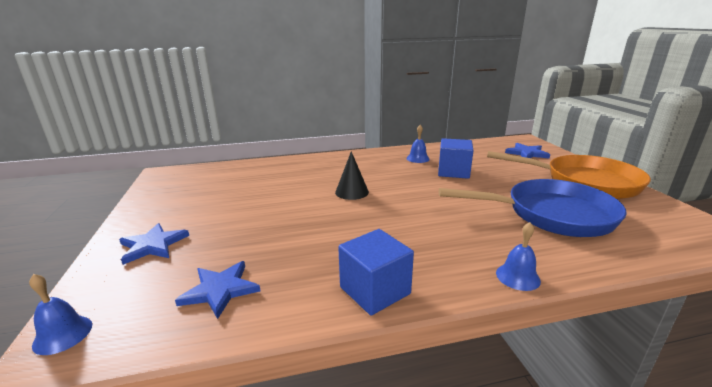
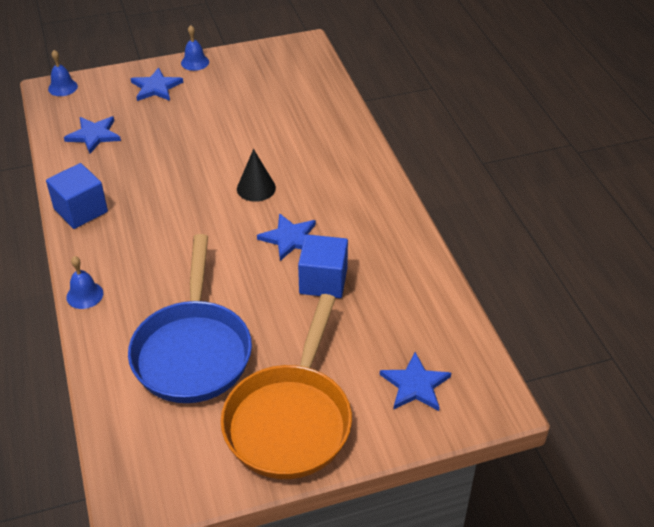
camera: 85 degrees right, 20 degrees up
blue bell [407,125,430,163] -> blue bell moved to [181,25,209,71]
none -> blue star [257,213,316,261]

